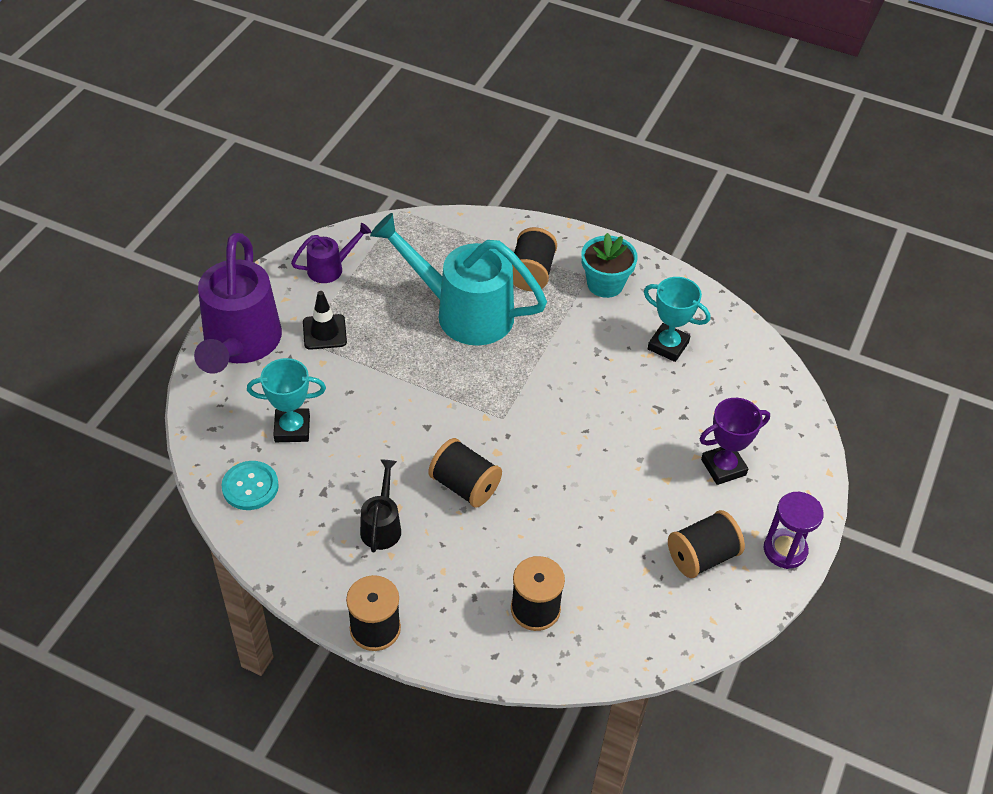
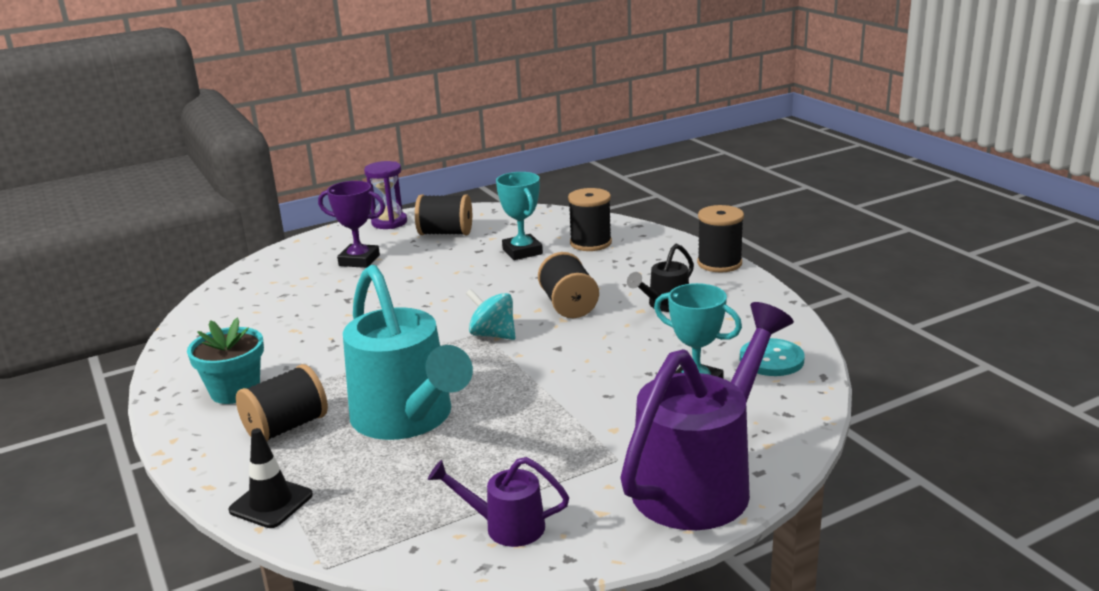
camera: 140 degrees left, 25 degrees down
black traffic cone [303,291,347,350] -> black traffic cone moved to [228,428,313,528]
turquoise trophy [644,277,710,362] -> turquoise trophy moved to [496,172,543,260]
none -> turquoise spinning top [466,289,516,340]

